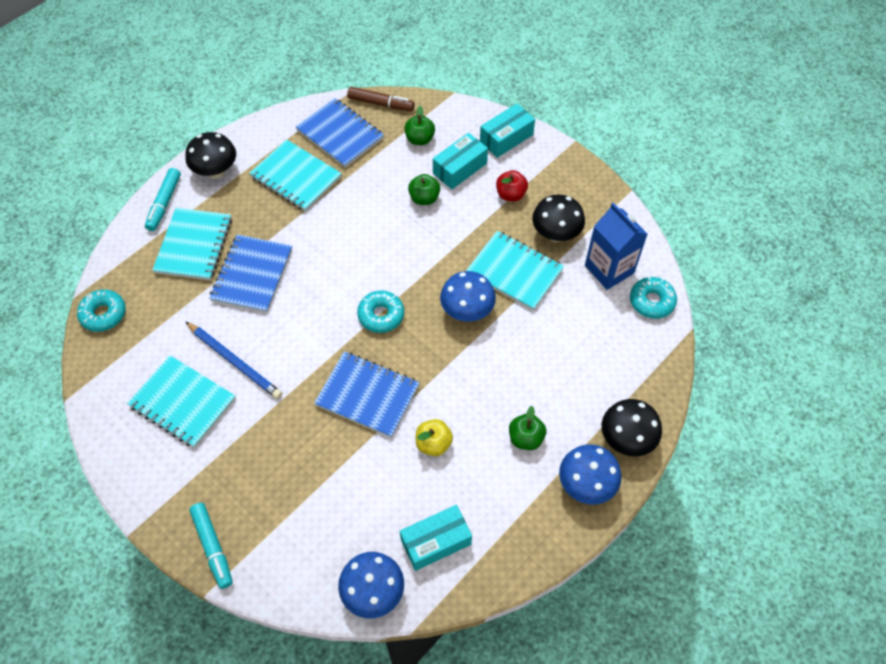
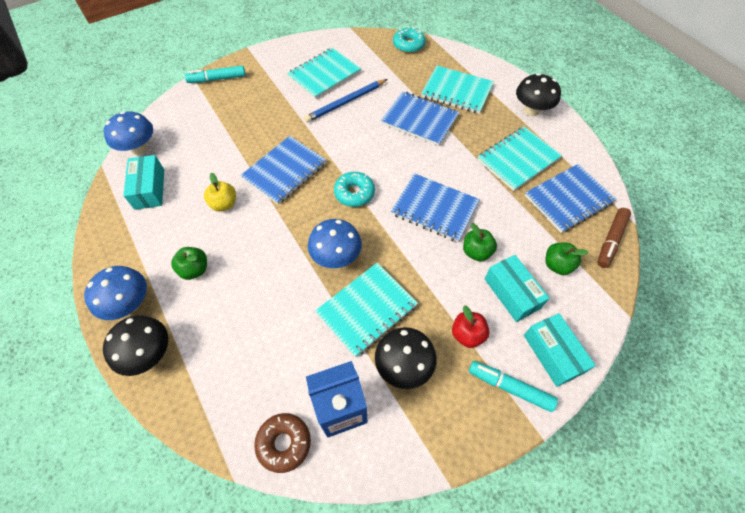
camera: 105 degrees right, 0 degrees up
turquoise marker [145,168,181,231] -> turquoise marker moved to [469,361,558,412]
turquoise donut [630,277,677,319] -> brown donut [254,413,311,473]
none -> blue notebook [391,173,480,242]

